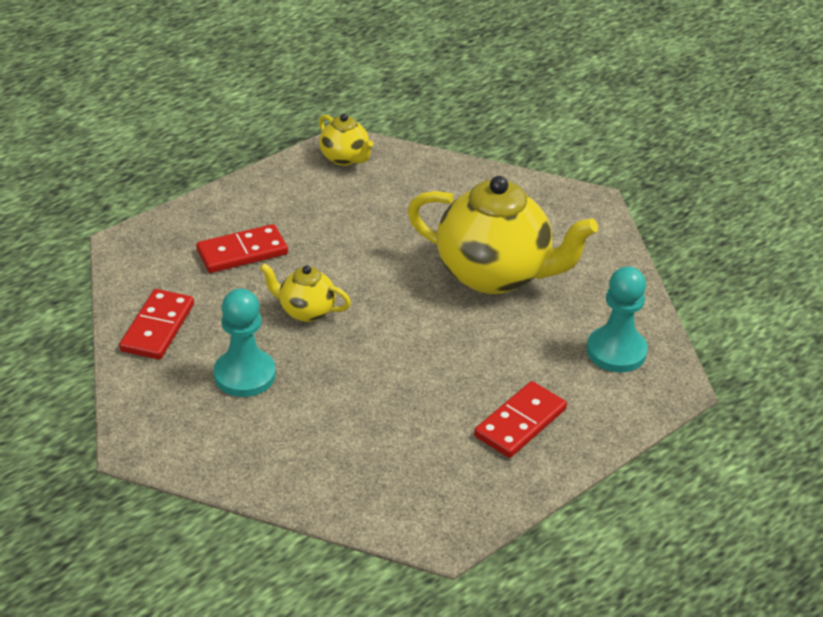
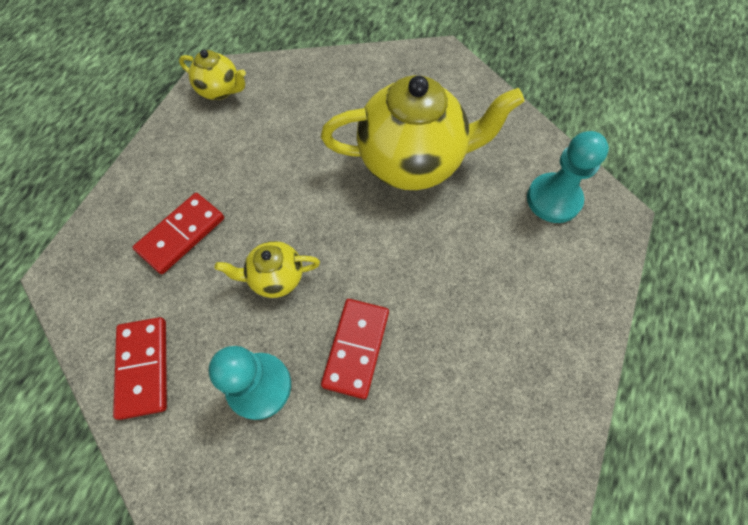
camera: 25 degrees left, 25 degrees up
red domino [474,381,567,458] -> red domino moved to [321,299,389,399]

